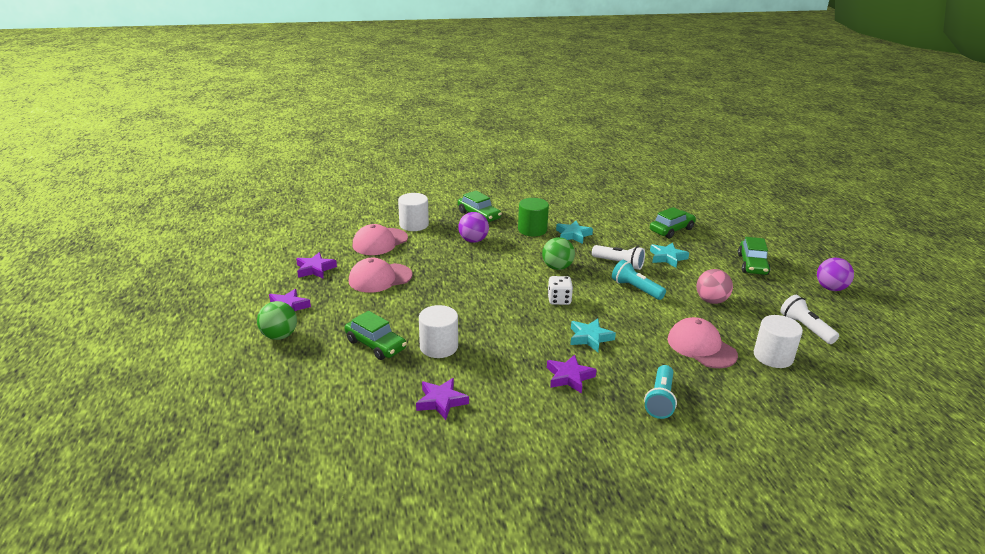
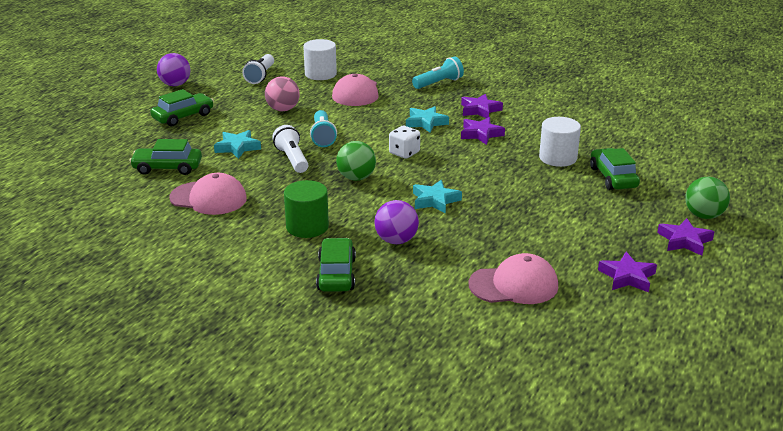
camera: 140 degrees left, 0 degrees up
pink cap [349,258,413,293] -> pink cap moved to [169,173,247,215]
white cylinder [398,193,429,231] -> none
purple star [416,378,469,420] -> purple star moved to [461,117,505,145]
turquoise star [556,221,593,244] -> turquoise star moved to [413,180,462,214]

